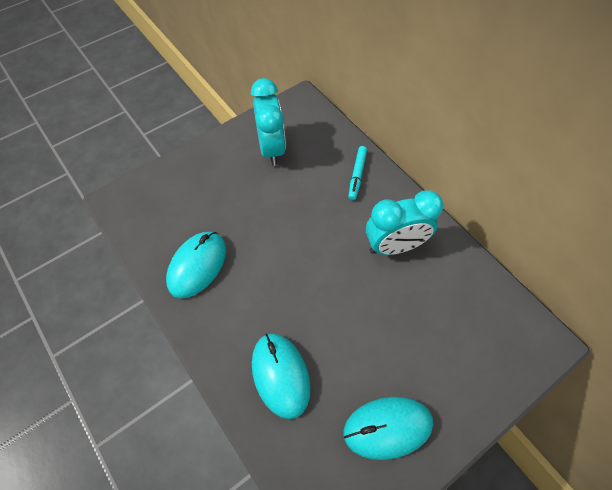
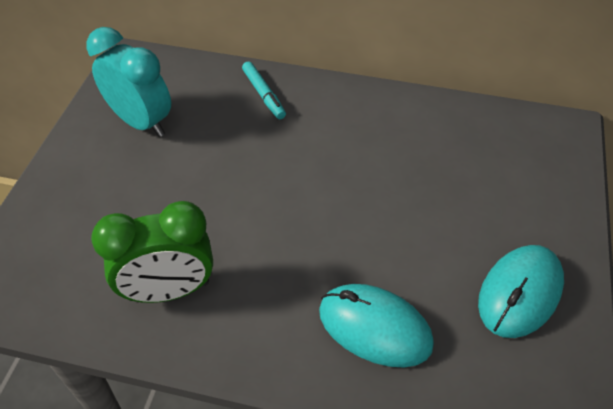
camera: 40 degrees left, 10 degrees down
turquoise mouse [166,232,226,298] -> green clock [91,201,213,303]
turquoise clock [366,190,444,255] -> none

